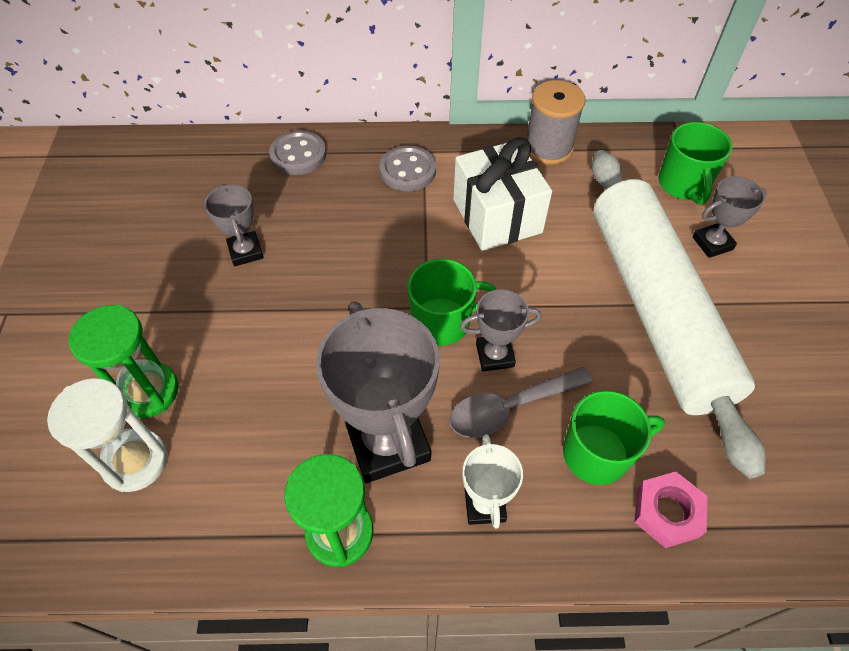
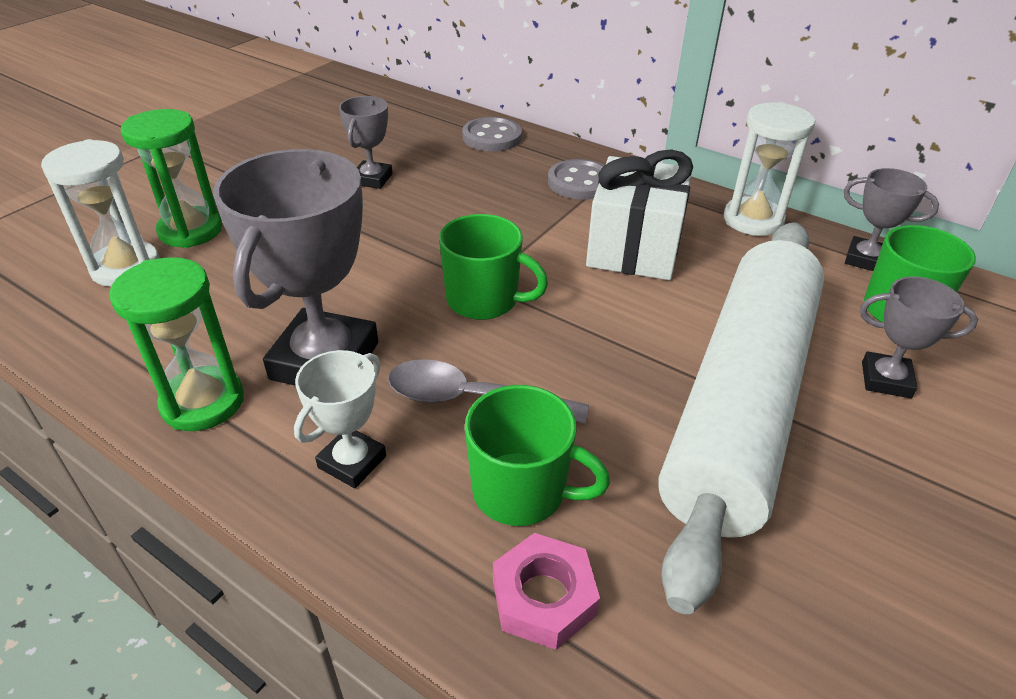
camera: 35 degrees right, 15 degrees down
grey trophy [460,289,541,371] -> grey trophy moved to [844,168,939,271]
grey spool [526,80,586,165] -> white hourglass [724,102,815,236]

